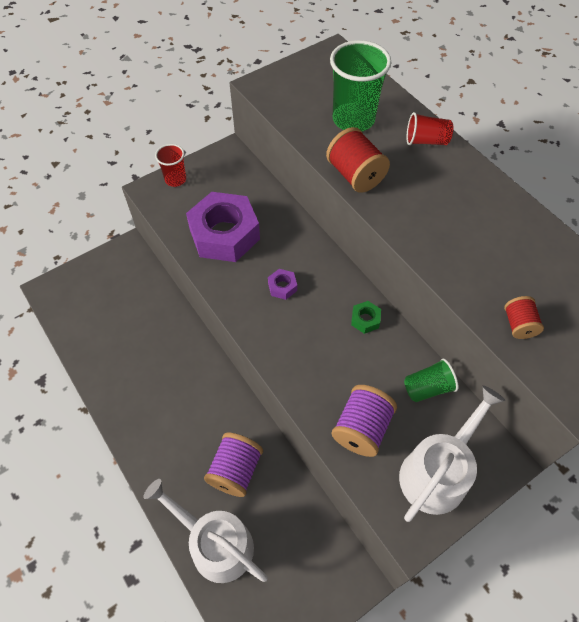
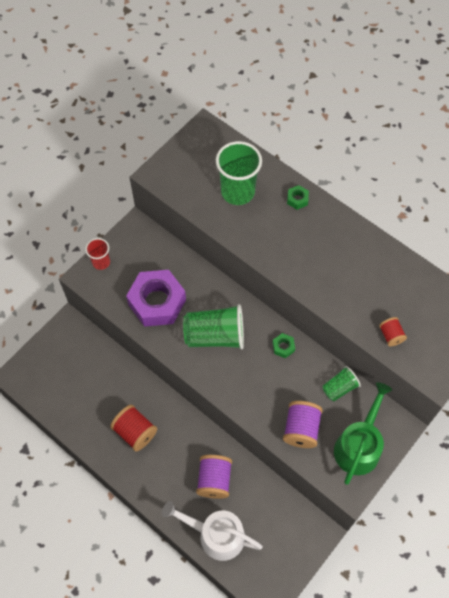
camera: 15 degrees left, 5 degrees up
purple nut [268,269,297,300] -> green cup [183,304,244,349]
red spool [326,127,390,193] -> red spool moved to [110,405,157,452]
white watering can [399,386,505,522] -> green watering can [334,382,392,485]
red cup [407,112,453,145] -> green nut [287,185,309,210]

